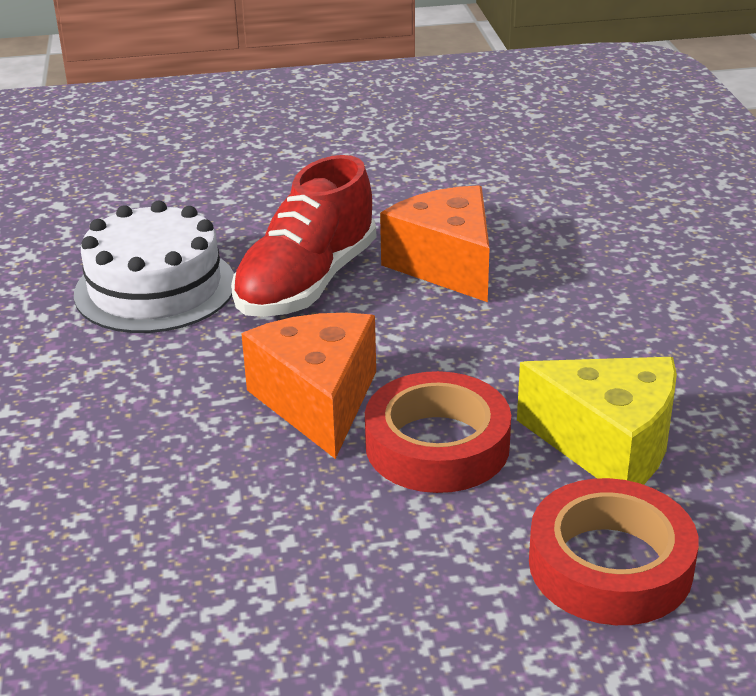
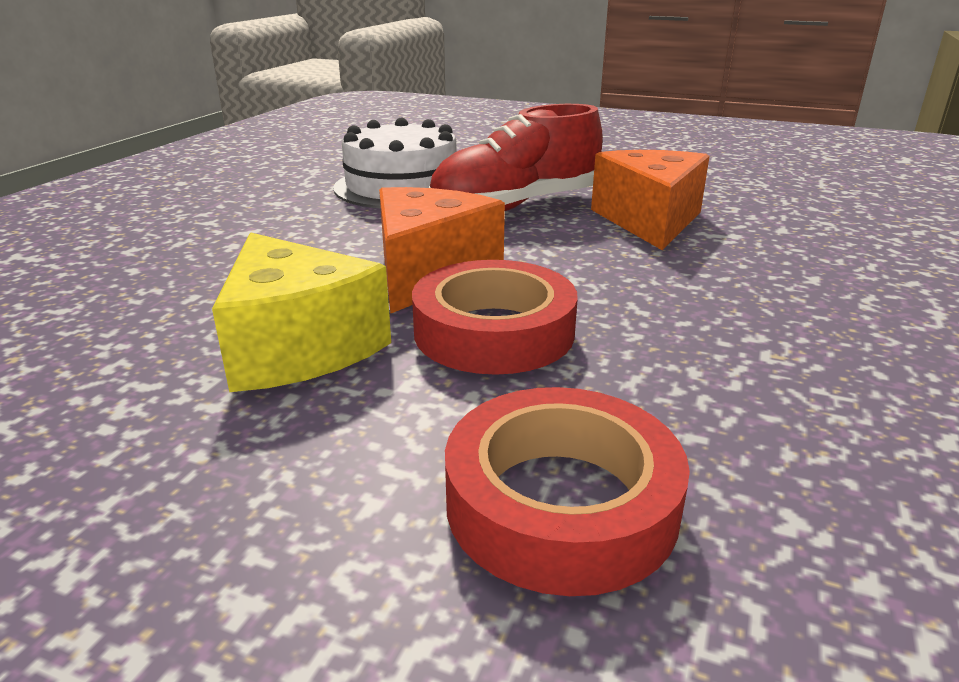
camera: 30 degrees right, 5 degrees down
yellow cheese [517,357,677,485] -> yellow cheese moved to [212,233,391,392]

